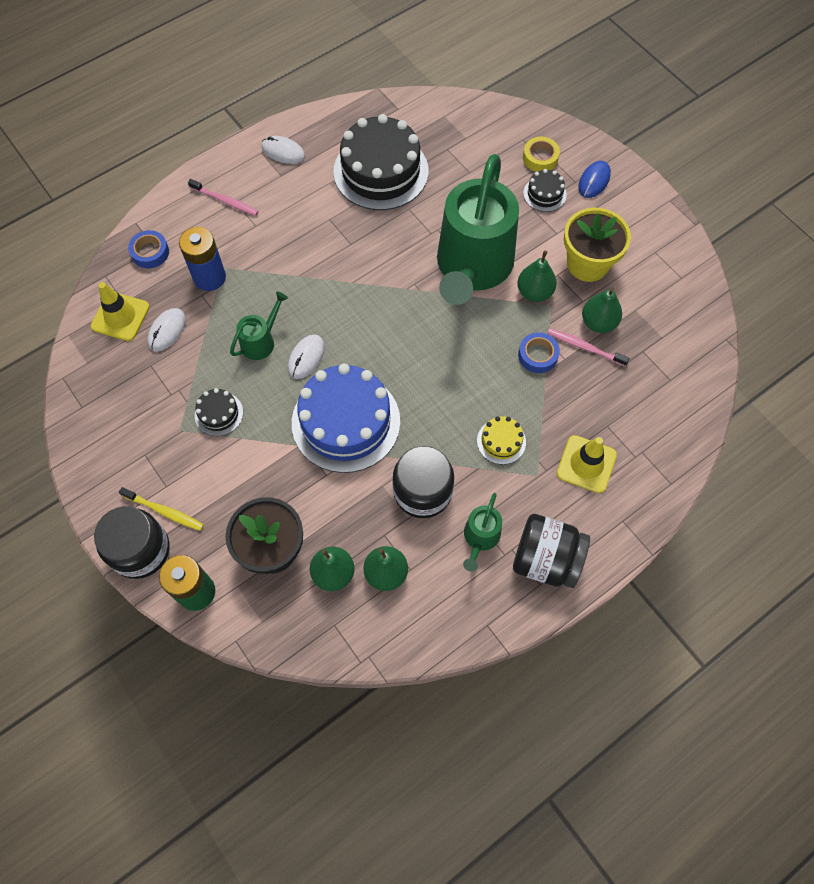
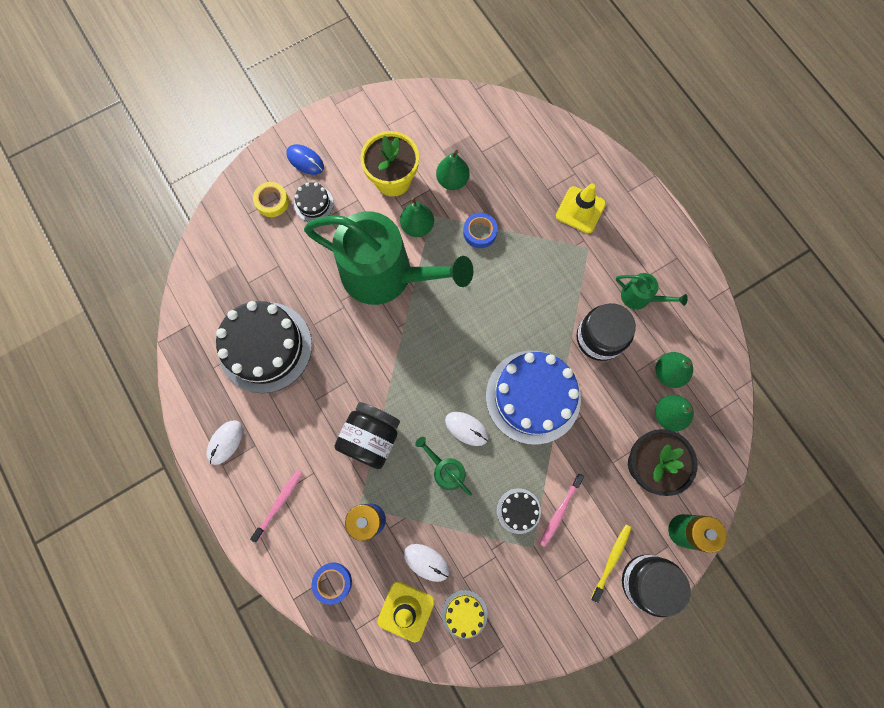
camera: 85 degrees left, 10 degrees up
yellow cake [477,416,526,465] -> yellow cake moved to [442,590,488,639]
black jar [513,514,590,588] -> black jar moved to [334,402,400,469]
pink toothbrush [547,328,630,366] -> pink toothbrush moved to [539,474,584,547]

